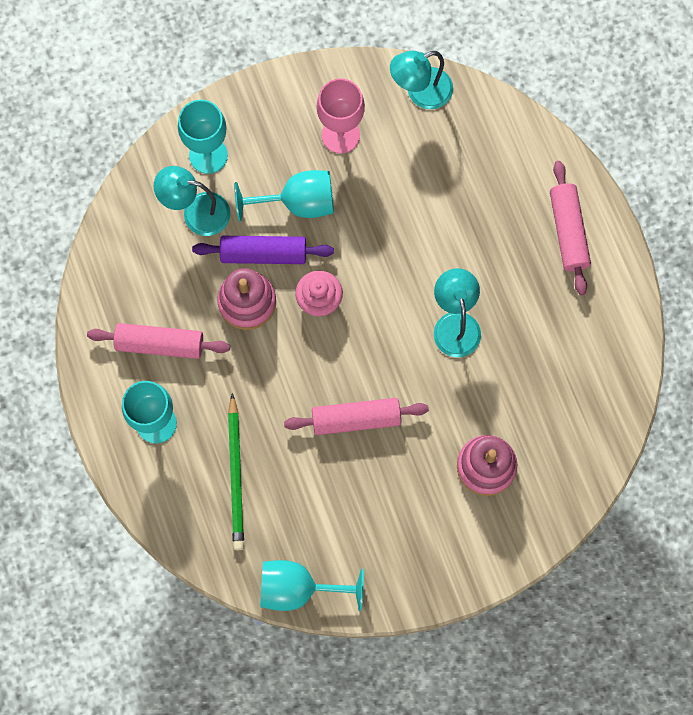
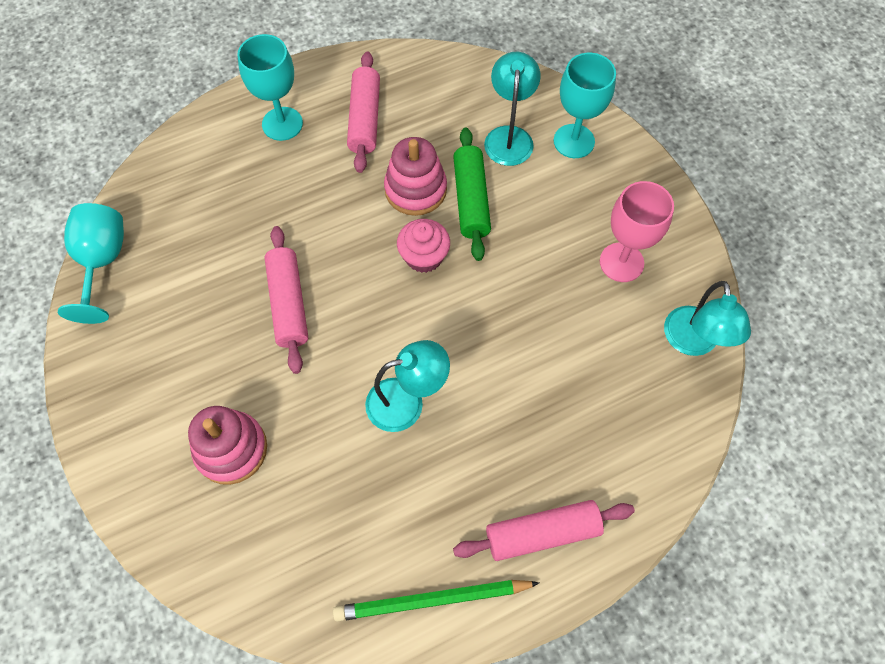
camera: 85 degrees right, 10 degrees down
purple rolling pin [192,236,334,264] -> green rolling pin [453,127,491,261]
green pencil [228,393,244,550] -> green pencil moved to [333,580,539,621]
turquoise goblet [234,170,334,222] -> none
turquoise lamp [390,51,453,109] -> turquoise lamp turned 150 degrees counterclockwise [664,281,751,356]

